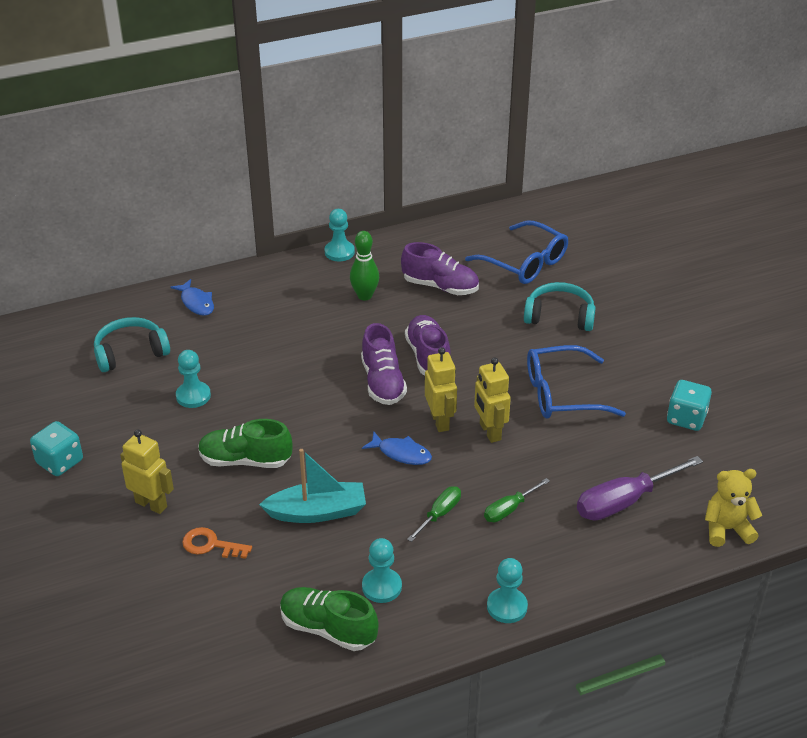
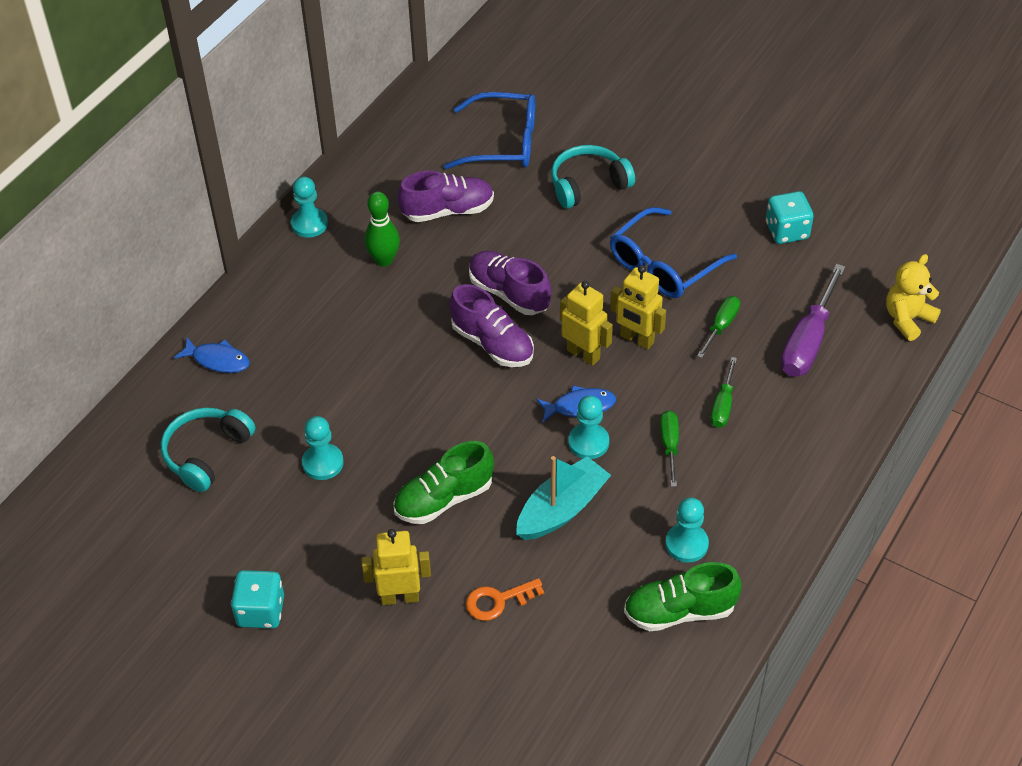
camera: 35 degrees left, 10 degrees up
turquoise pawn [487,558,528,623] -> turquoise pawn moved to [568,395,609,459]
none -> green screwdriver [697,296,740,358]

